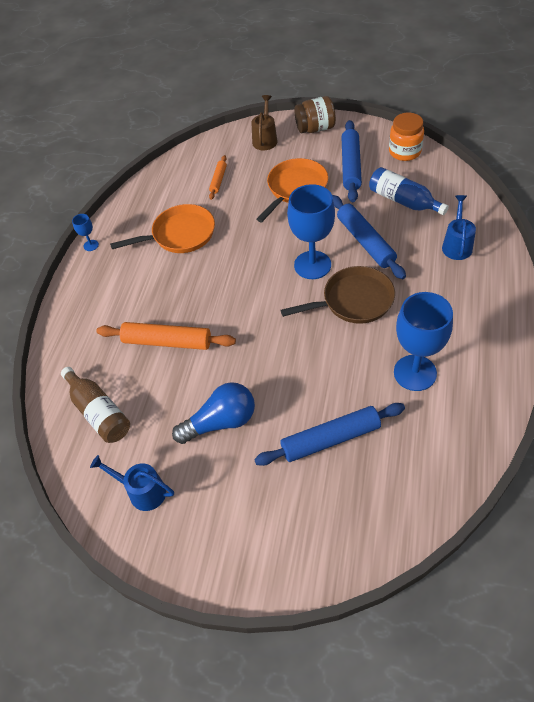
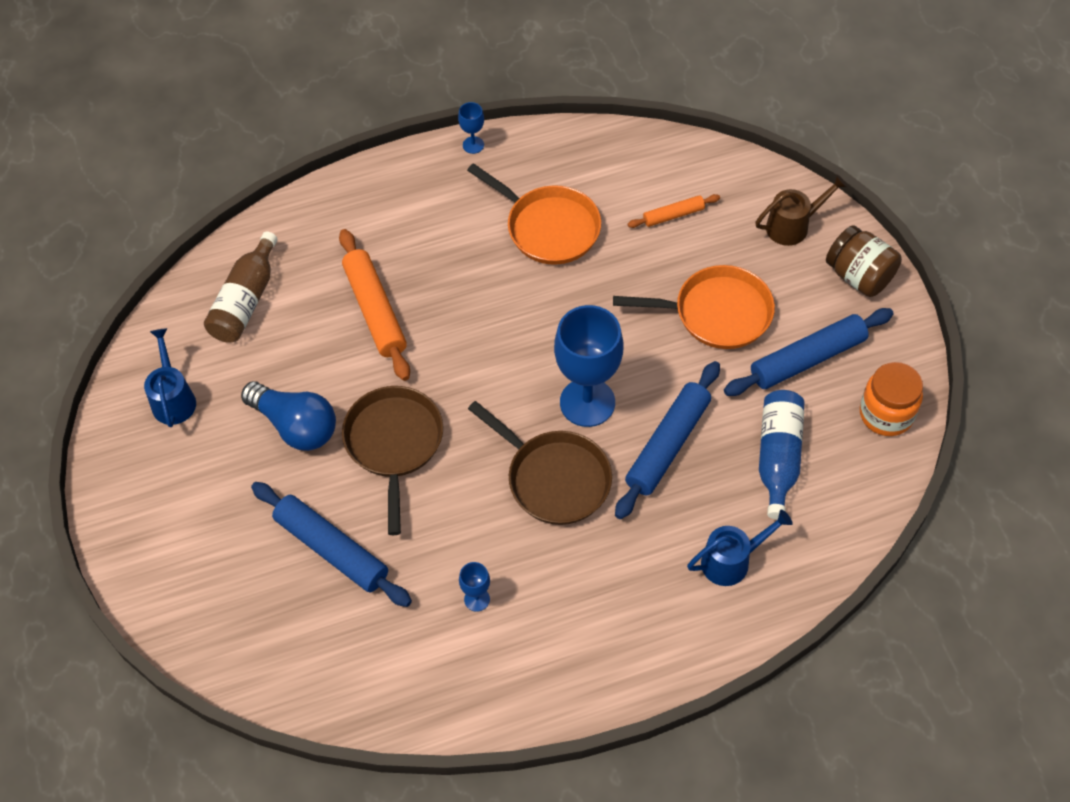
camera: 55 degrees right, 5 degrees up
blue goblet [394,292,453,391] -> blue goblet [459,562,490,612], size x0.43
none -> brown pan [342,386,443,535]

